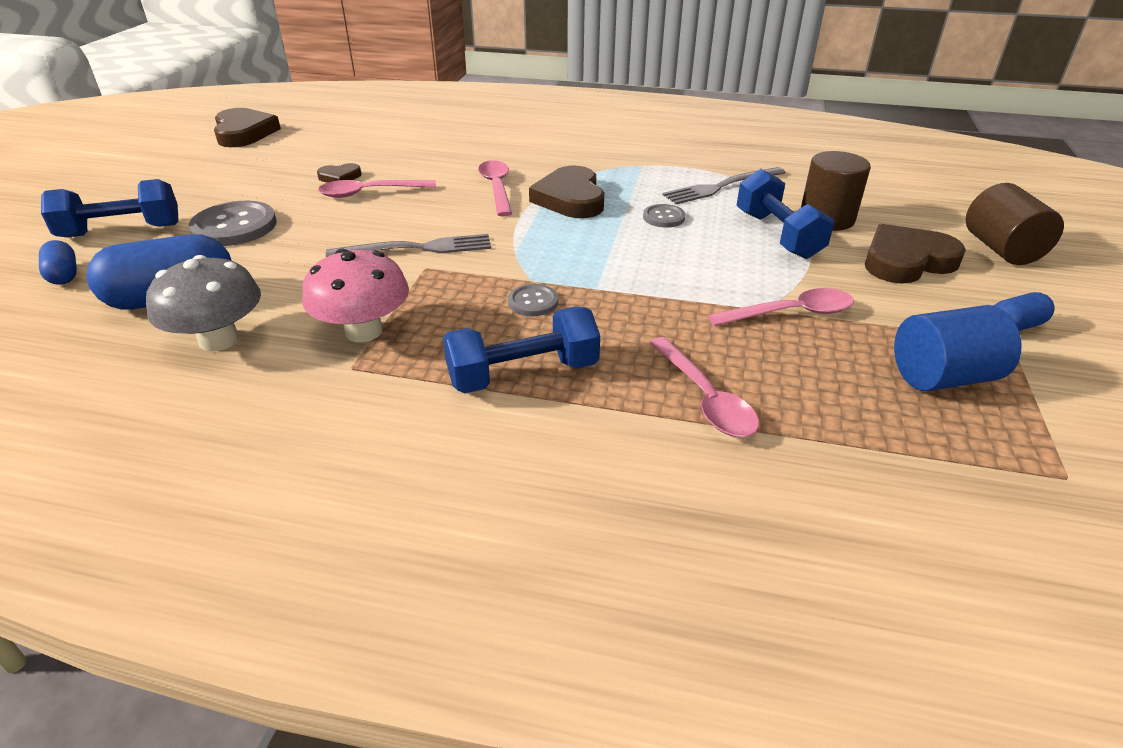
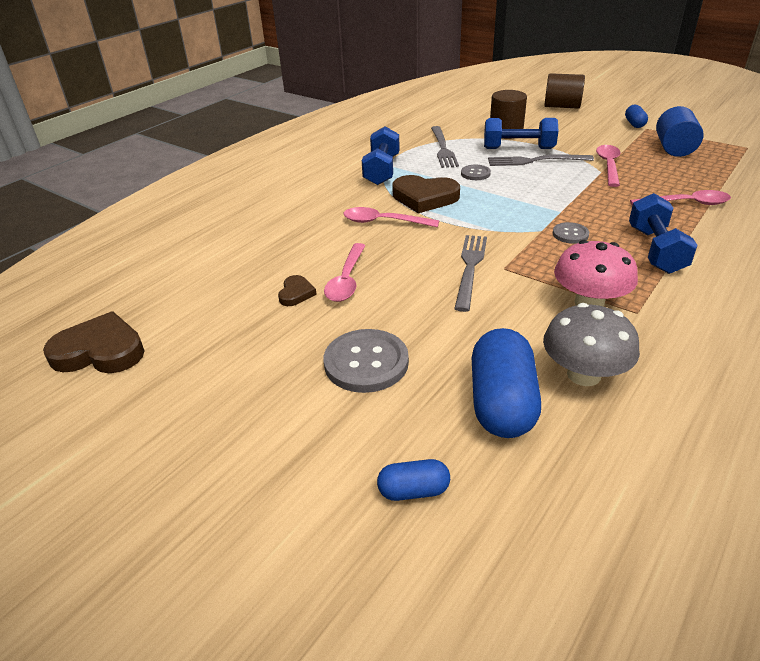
camera: 65 degrees left, 0 degrees up
blue dumbbell [41,179,179,237] -> blue dumbbell moved to [362,126,400,185]
brown heart [865,224,966,284] -> none
none -> grey fork [488,154,594,166]

